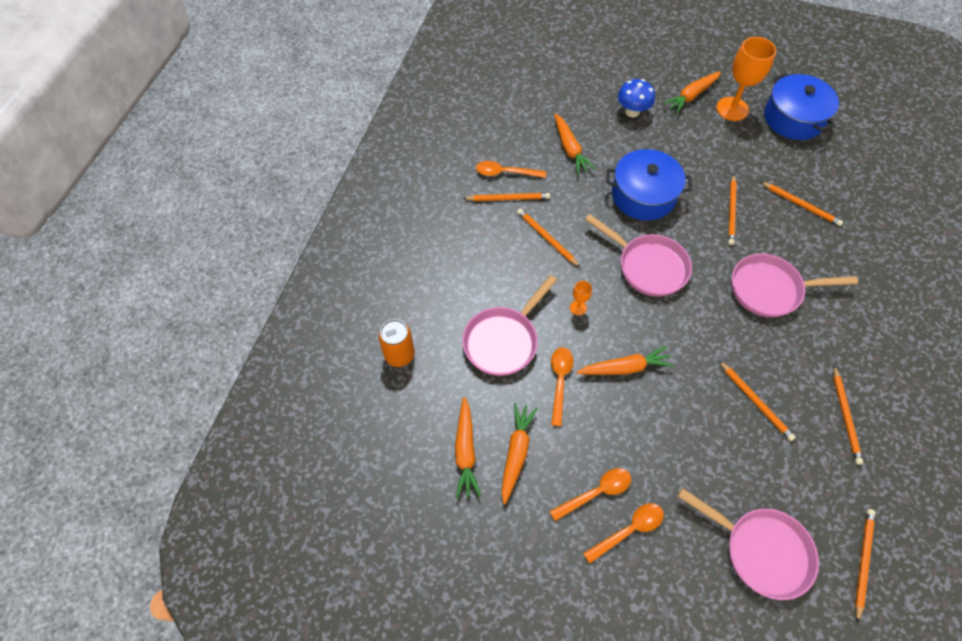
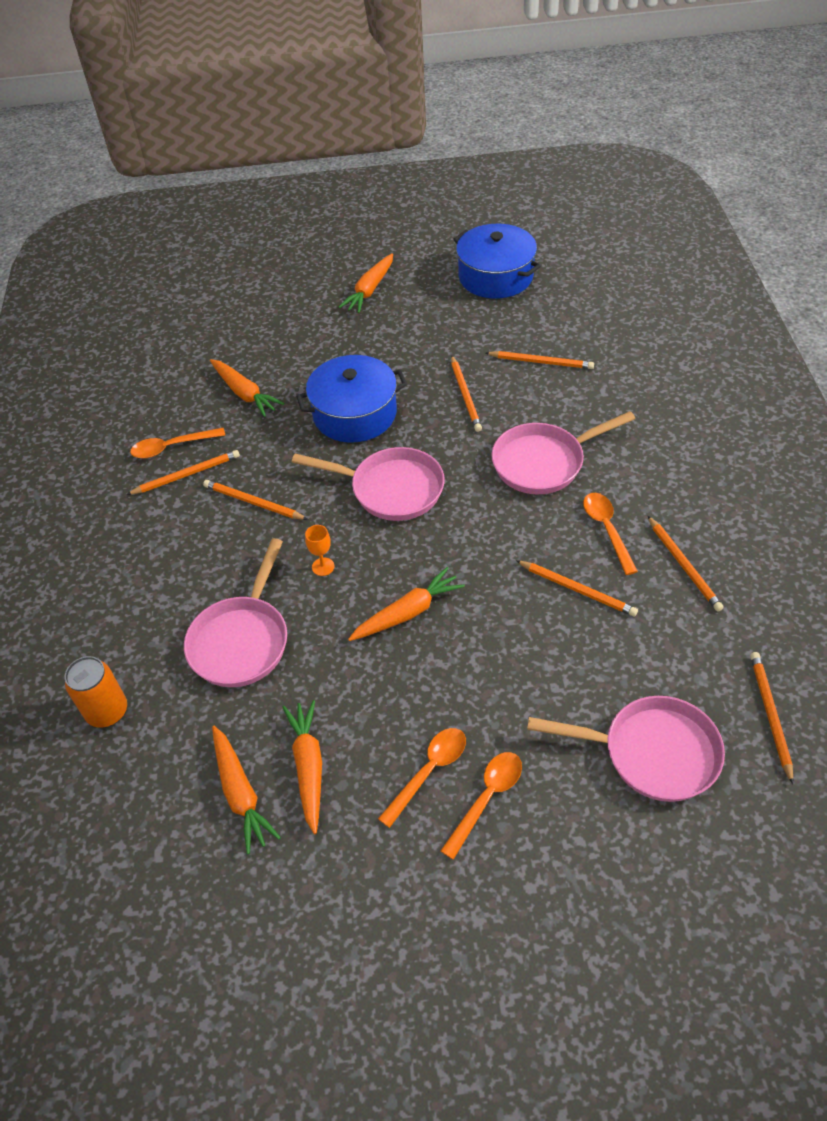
camera: 20 degrees left, 10 degrees down
orange spoon [551,347,573,426] -> orange spoon moved to [583,493,638,575]
blue mushroom [618,79,655,117] -> none
orange goblet [716,37,776,121] -> none

